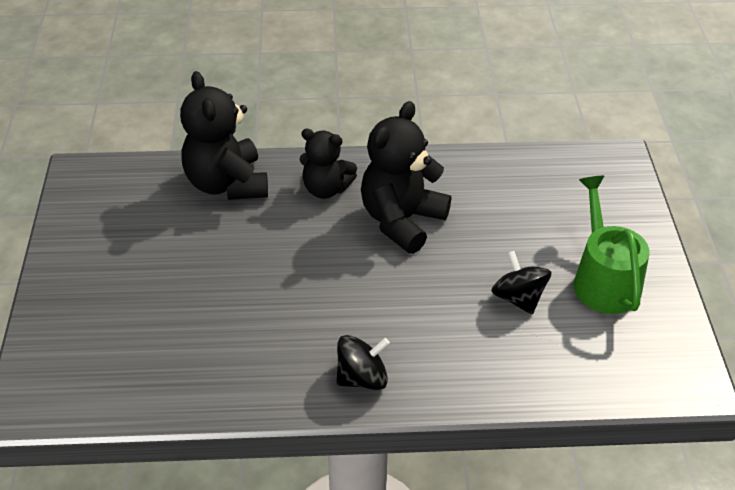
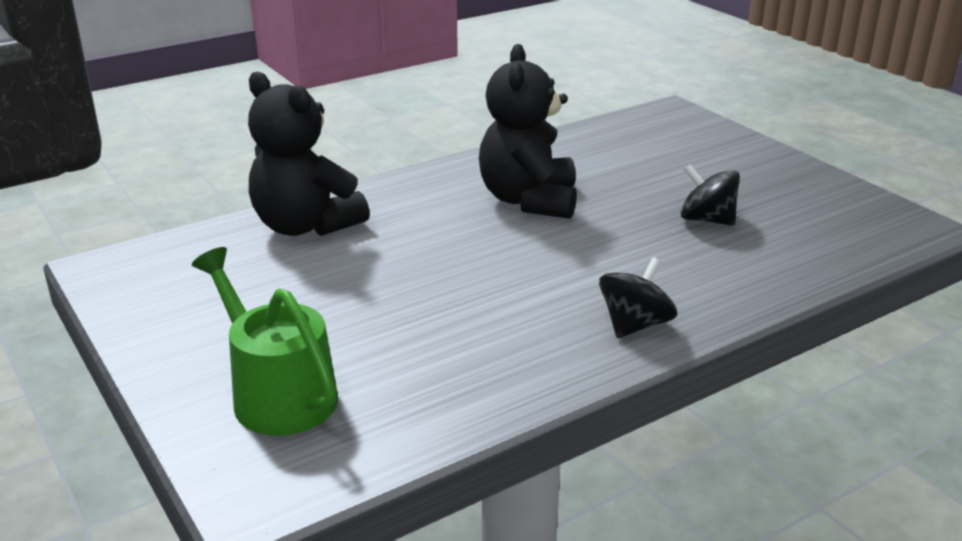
camera: 30 degrees left, 15 degrees down
black teddy bear [300,129,357,199] -> none
green watering can [574,176,649,314] -> green watering can moved to [192,247,338,436]

